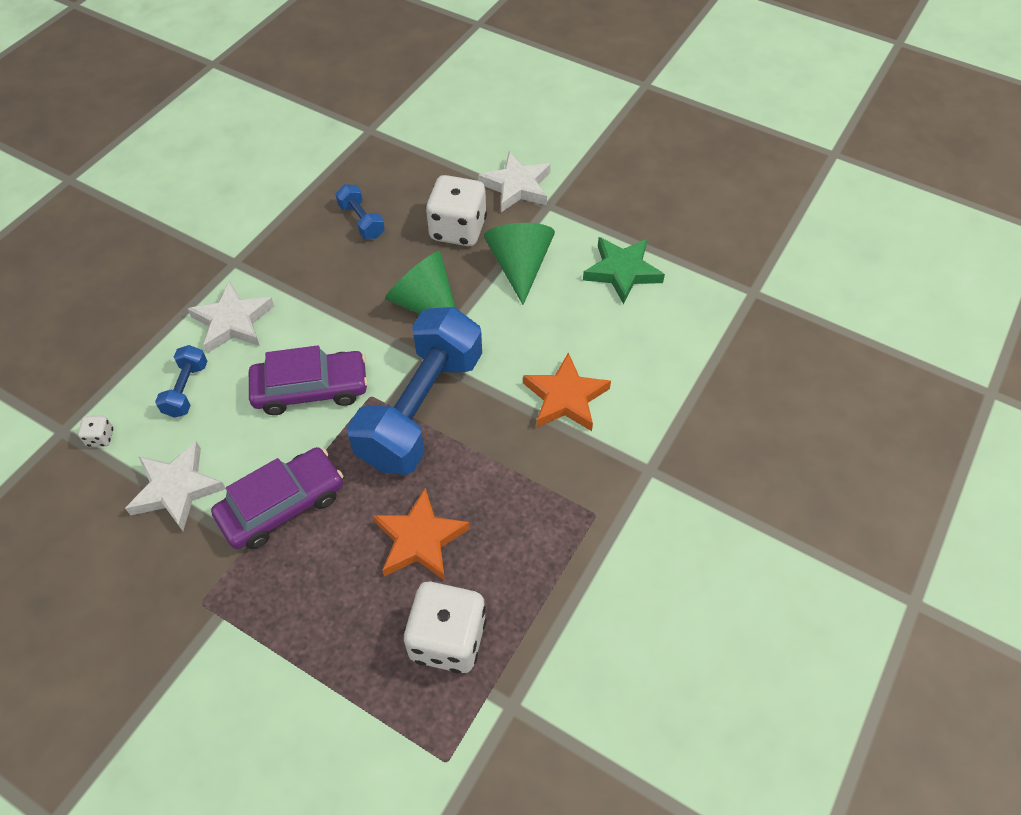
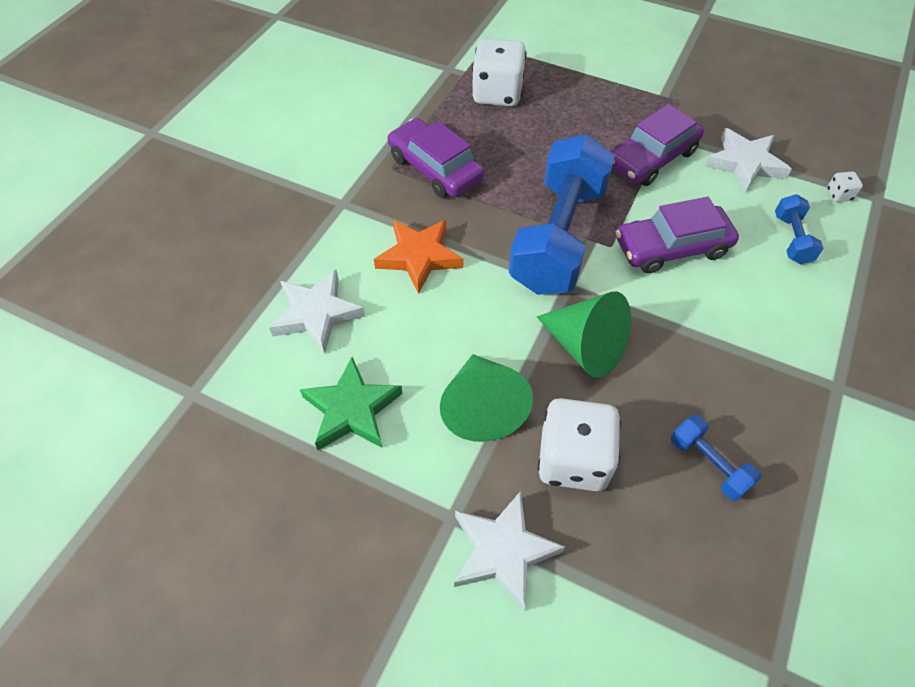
camera: 175 degrees right, 0 degrees up
white star [188,281,274,353] -> white star moved to [269,270,365,354]
orange star [373,488,470,580] -> none
none -> purple car [388,118,484,198]

